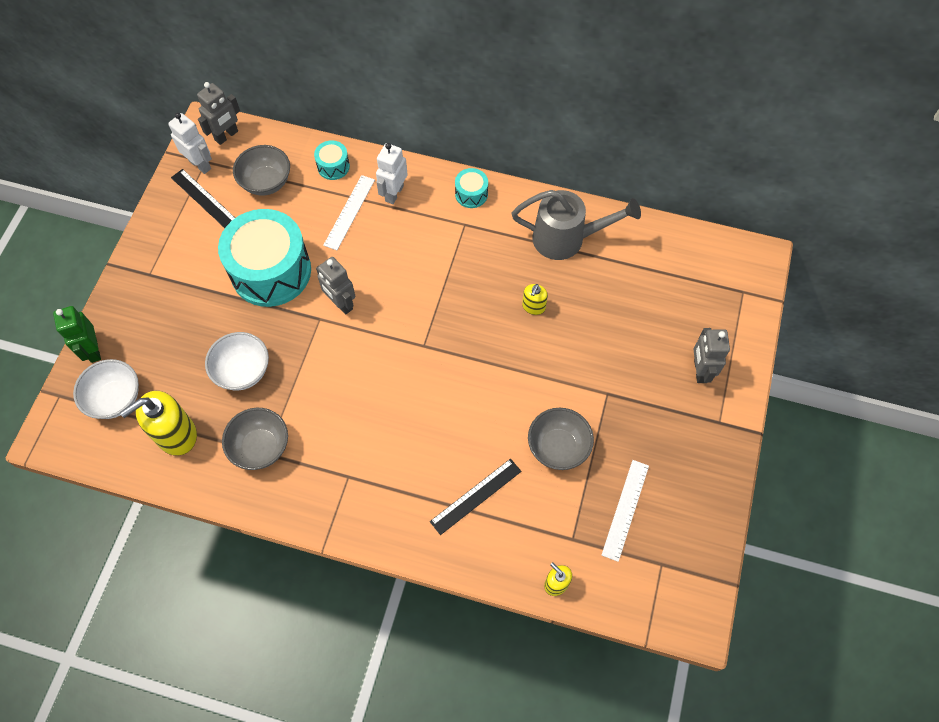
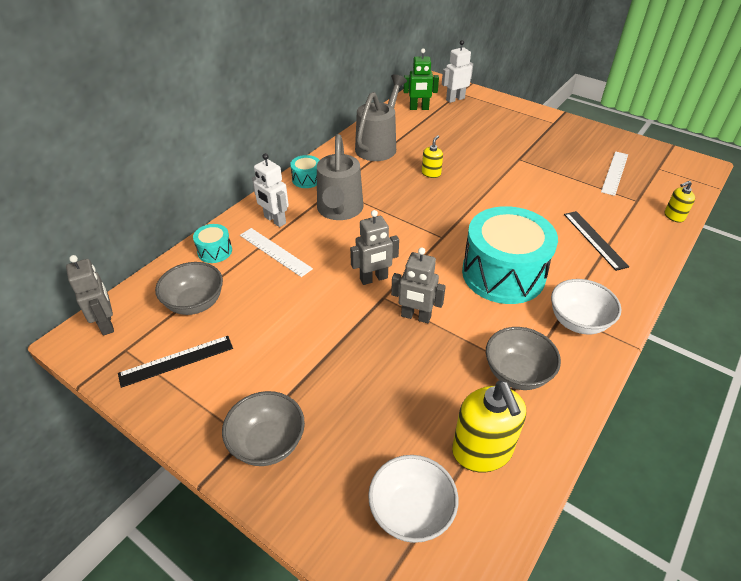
camera: 70 degrees left, 20 degrees down
green robot [53,306,101,363] -> green robot moved to [403,48,439,110]
white robot [168,113,212,174] -> white robot moved to [442,40,473,103]
white bowl [205,332,269,390] -> white bowl moved to [551,279,621,334]
turquoise drum [218,209,311,307] -> turquoise drum moved to [462,206,558,304]
yellow soap dispenser [522,284,548,315] -> yellow soap dispenser turned 105 degrees counterclockwise [422,135,443,178]
grey bowl [528,408,594,470] -> grey bowl moved to [222,391,305,466]
white ruler [602,460,649,562] -> white ruler turned 75 degrees clockwise [601,151,628,196]
grey robot [693,328,730,383] -> grey robot moved to [391,247,446,323]
none -> grey watering can [317,134,364,220]

